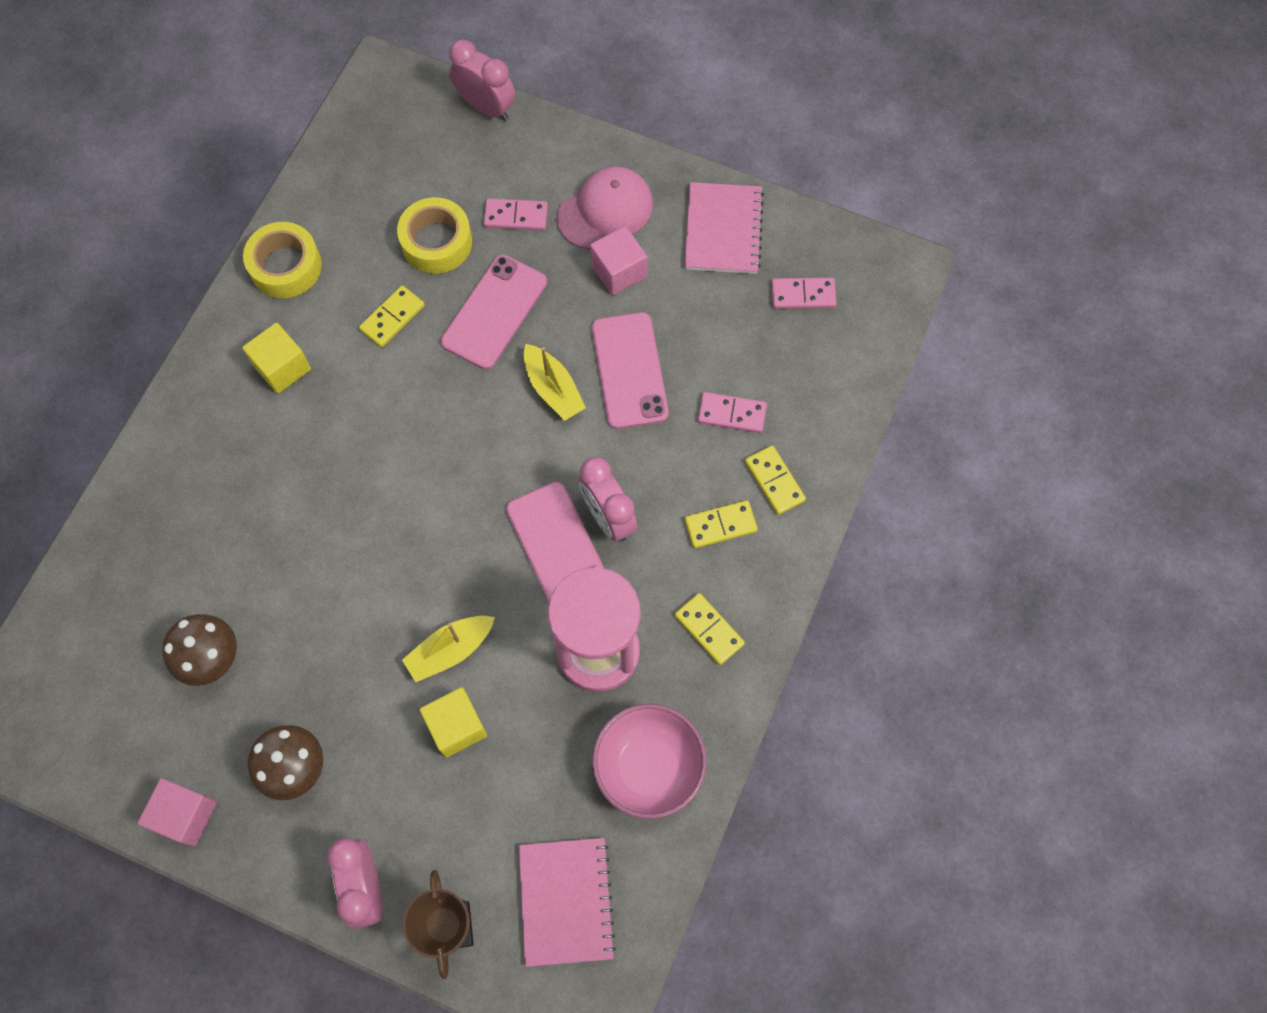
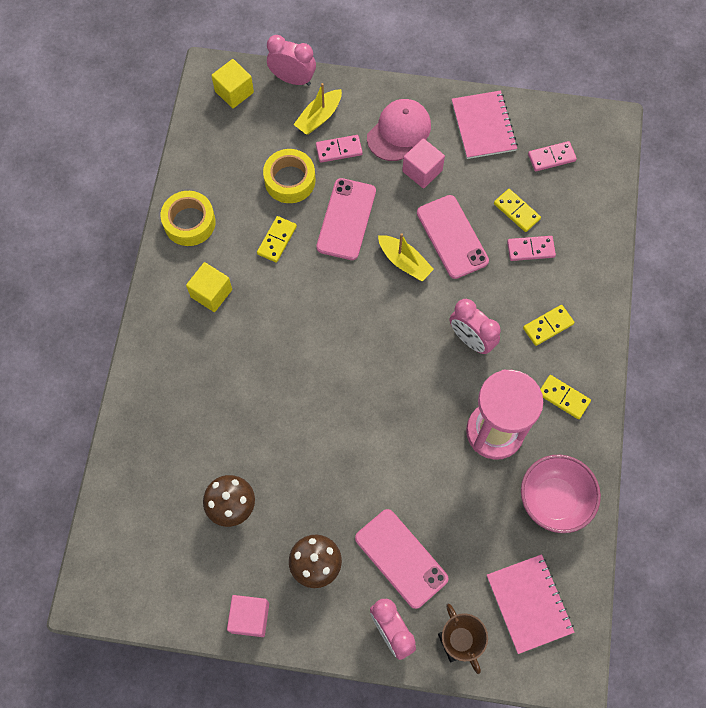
camera: 15 degrees left, 0 degrees up
yellow boat [402,616,495,682] -> yellow boat moved to [293,83,342,135]
yellow cube [420,687,487,758] -> yellow cube moved to [211,59,254,108]
pink phone [506,482,604,602] -> pink phone moved to [355,509,449,609]
yellow domino [745,445,806,515] -> yellow domino moved to [494,189,541,232]

